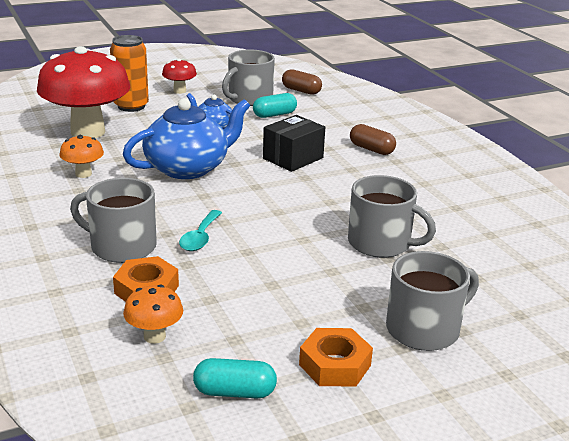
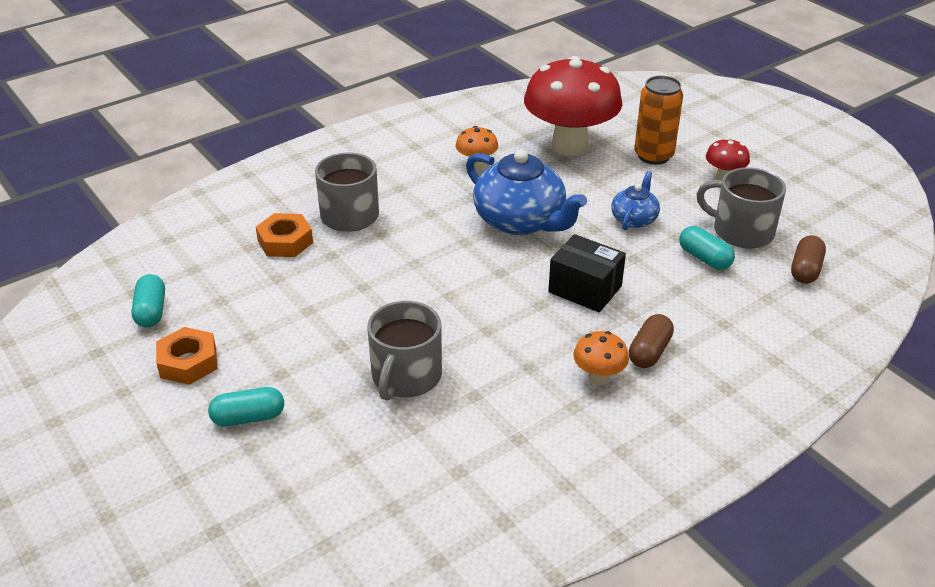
camera: 80 degrees right, 10 degrees up
orange mushroom [123,285,183,344] -> orange mushroom moved to [573,331,629,385]
turquoise spoon [179,210,222,251] -> none
grey mug [386,251,479,351] -> turquoise capsule [208,387,284,427]

